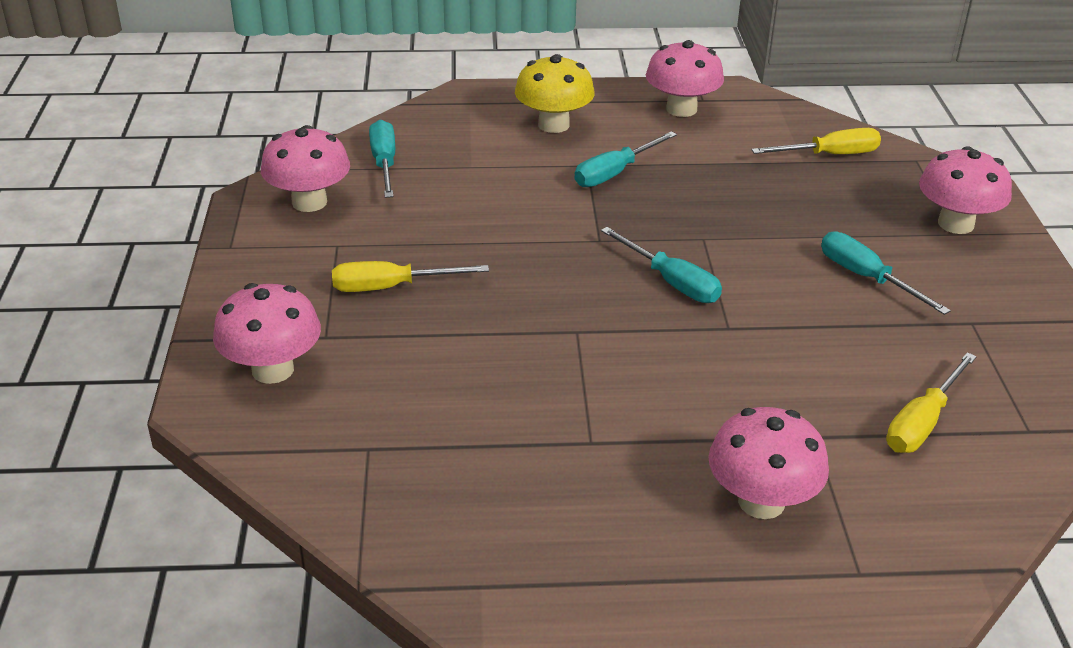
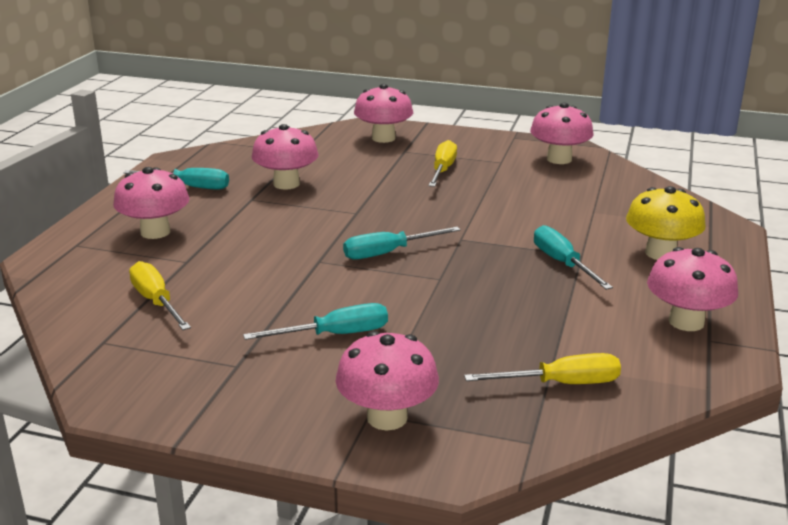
camera: 110 degrees right, 10 degrees down
turquoise screwdriver [369,119,395,198] -> turquoise screwdriver moved to [124,168,229,190]
yellow screwdriver [751,128,881,154] -> yellow screwdriver turned 105 degrees counterclockwise [464,353,621,384]
none -> pink mushroom [252,124,319,190]

